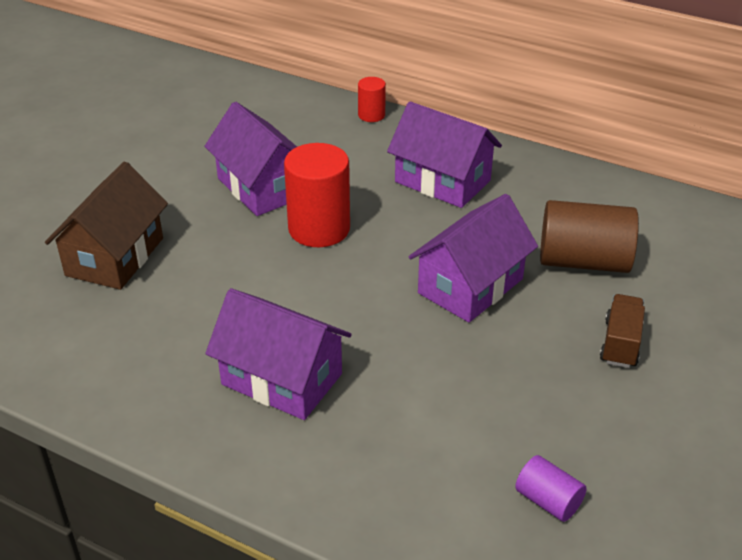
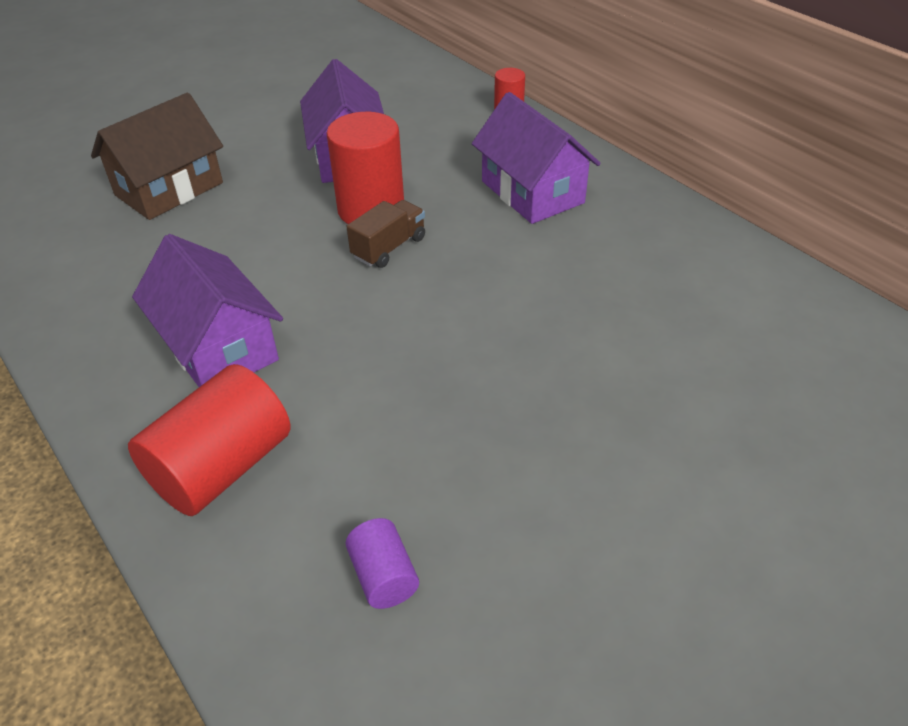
camera: 25 degrees right, 5 degrees up
purple house [409,194,538,323] -> none
brown cylinder [540,200,639,273] -> none
brown truck [600,294,645,368] -> brown truck moved to [347,200,425,268]
none -> red cylinder [128,364,290,516]

